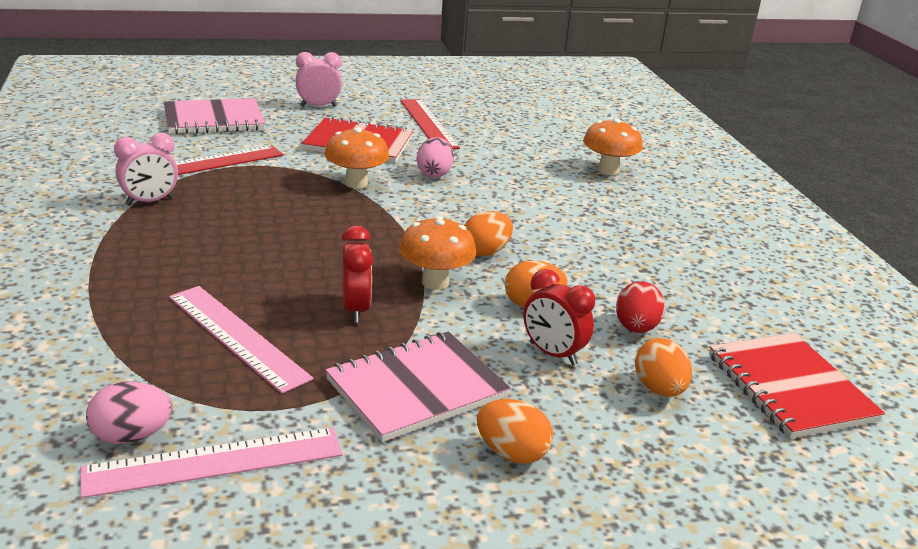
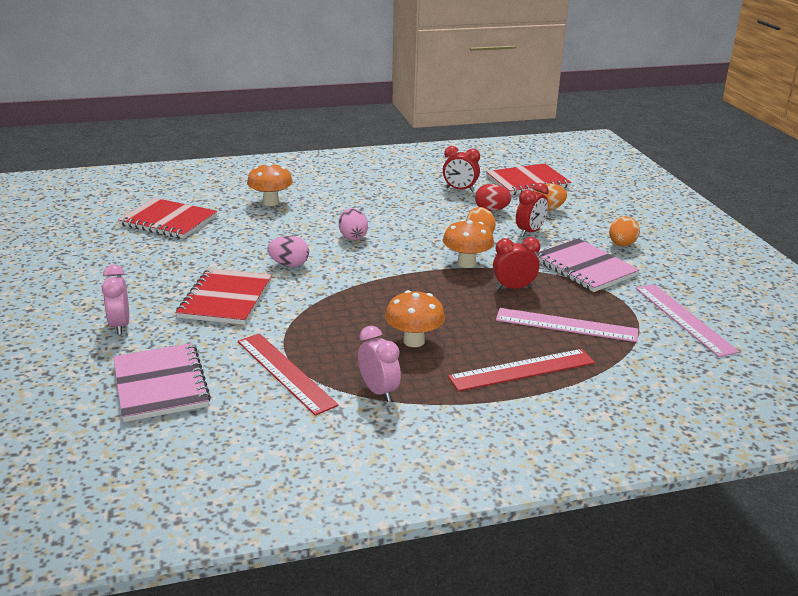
camera: 90 degrees left, 0 degrees up
pink egg [86,382,172,444] -> pink egg moved to [339,208,368,240]
pink ruler [169,286,313,394] -> pink ruler turned 60 degrees clockwise [496,308,638,342]
orange mushroom [324,127,389,189] -> orange mushroom moved to [385,290,445,347]
red ruler [400,99,460,149] -> red ruler moved to [448,349,595,391]
orange egg [464,211,513,256] -> none
none -> red notebook [118,198,217,239]
none -> red clock [443,146,480,192]

